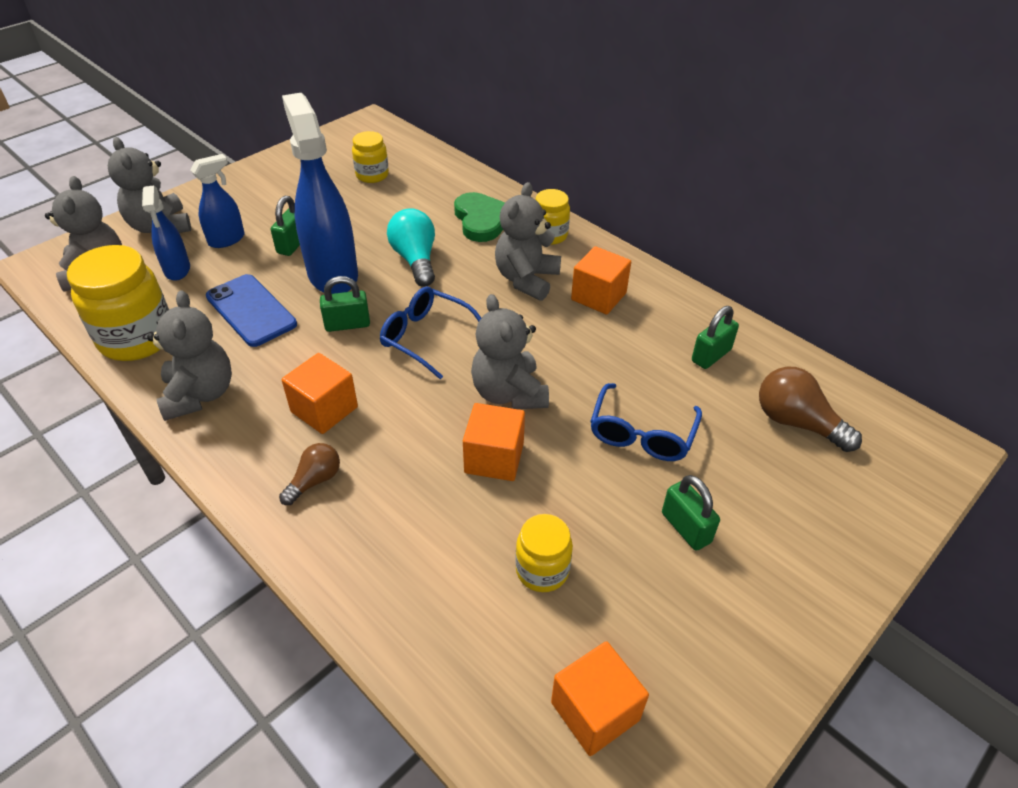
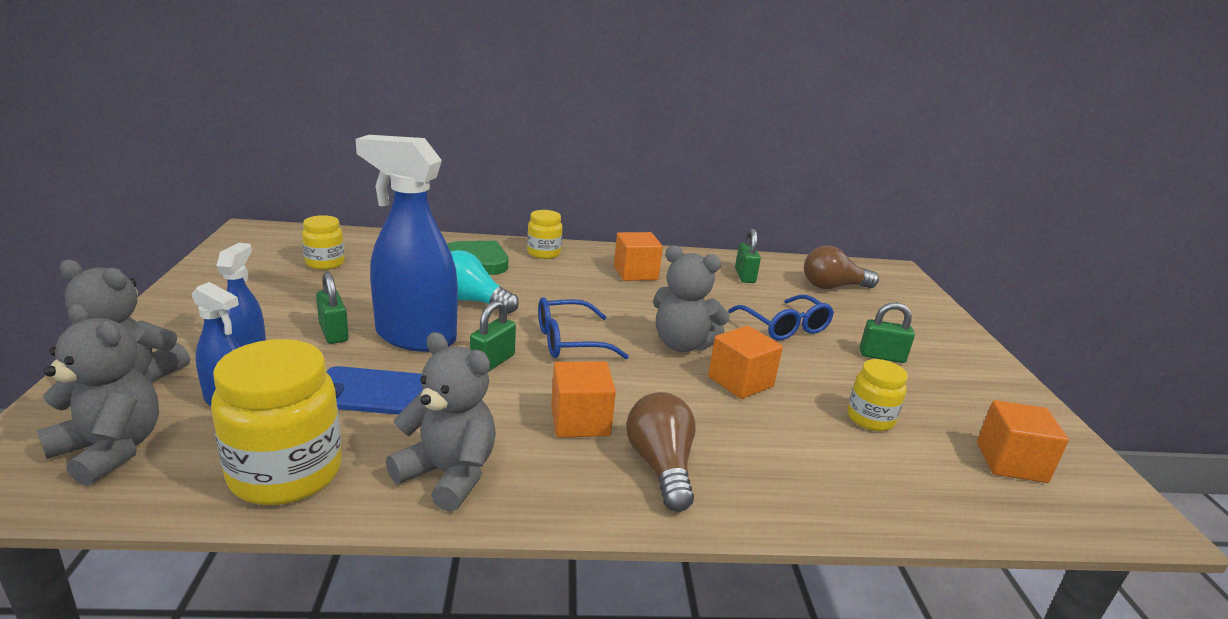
camera: 50 degrees left, 20 degrees down
brown light bulb [279,443,340,505] -> brown light bulb [626,392,696,512], size x1.62
grey teddy bear [495,182,561,301] -> none

